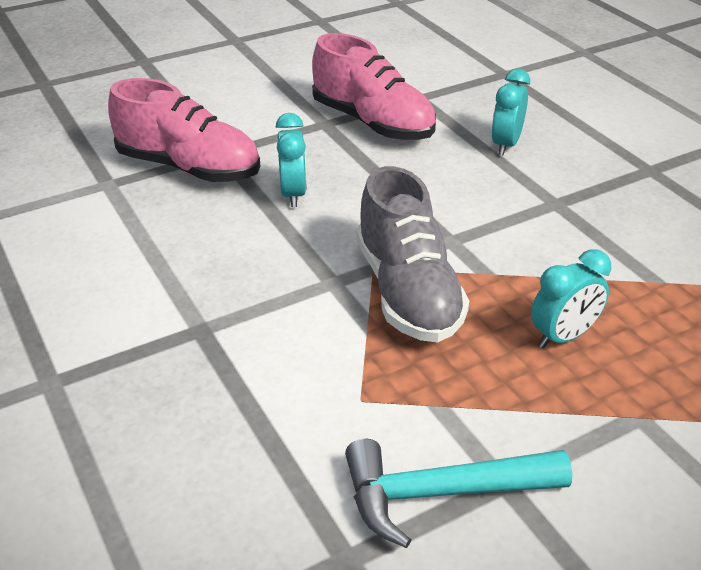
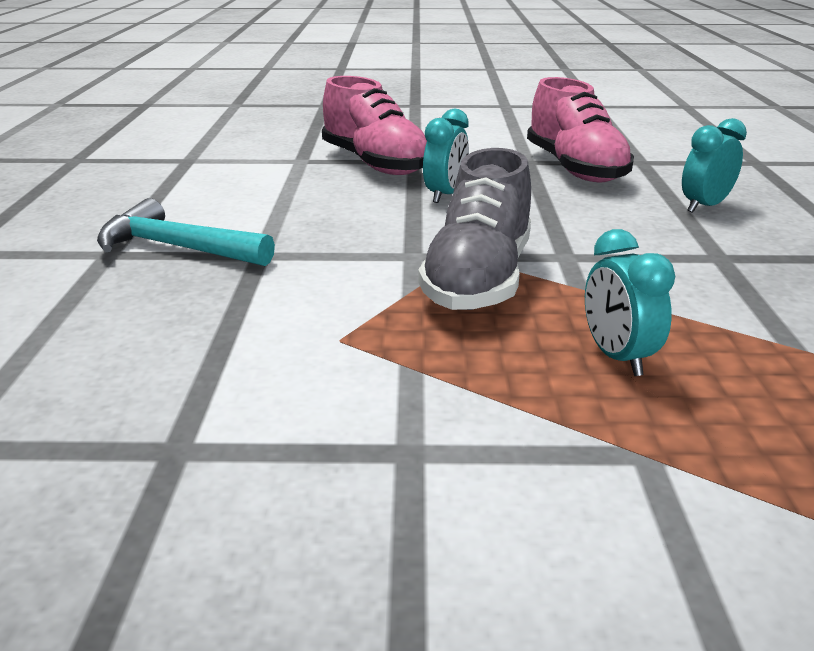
camera: 30 degrees right, 10 degrees down
turquoise hammer [345,439,572,548] -> turquoise hammer moved to [97,198,275,266]
turquoise clock [531,249,611,348] -> turquoise clock turned 75 degrees clockwise [585,229,675,376]

